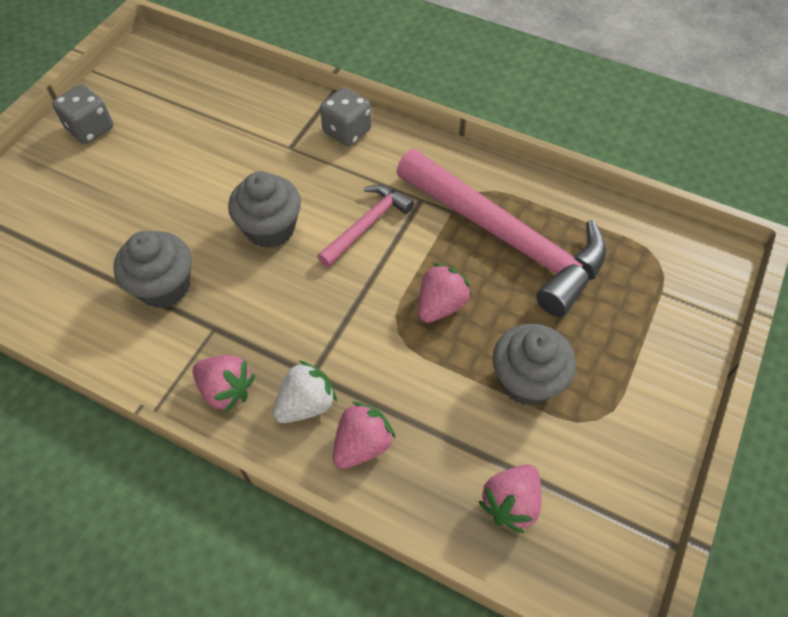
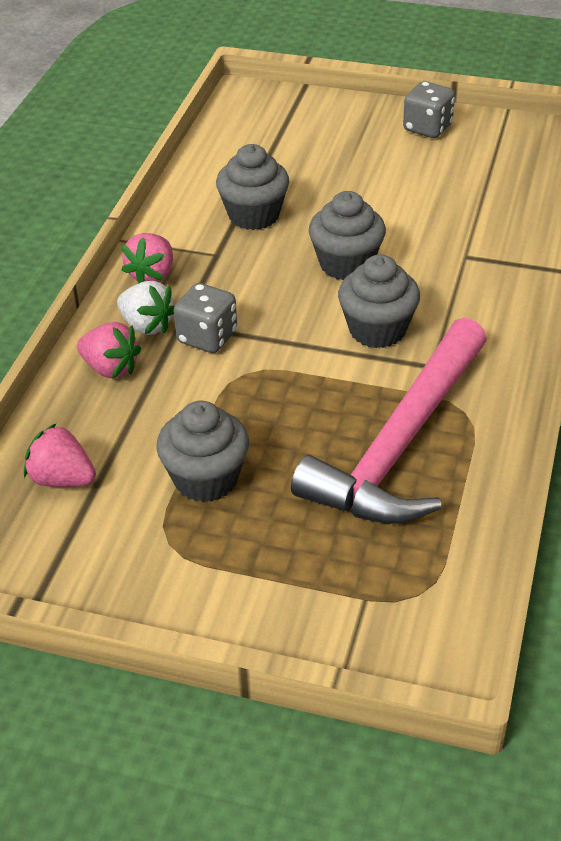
camera: 80 degrees right, 15 degrees down
pink hammer [317,185,414,267] -> grey cupcake [338,255,420,348]
grey dice [320,87,372,146] -> grey dice moved to [173,283,237,353]
pink strawberry [418,263,472,323] -> none

